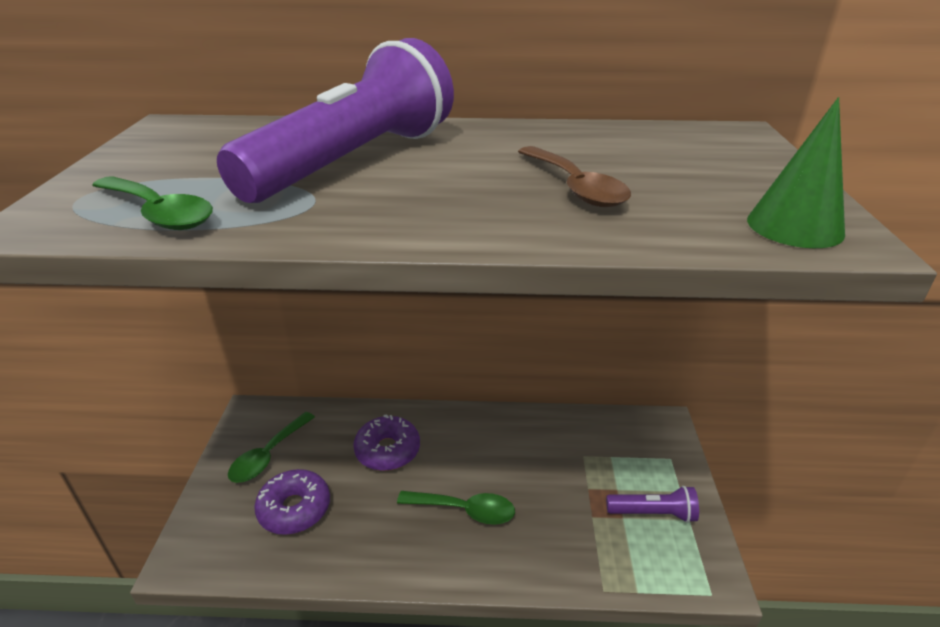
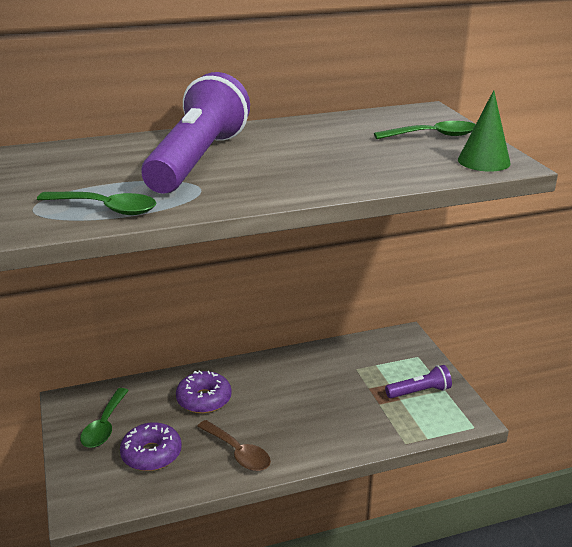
camera: 20 degrees left, 5 degrees down
green spoon [397,491,515,525] -> green spoon moved to [374,121,476,139]
brown spoon [518,146,631,207] -> brown spoon moved to [197,420,271,471]

